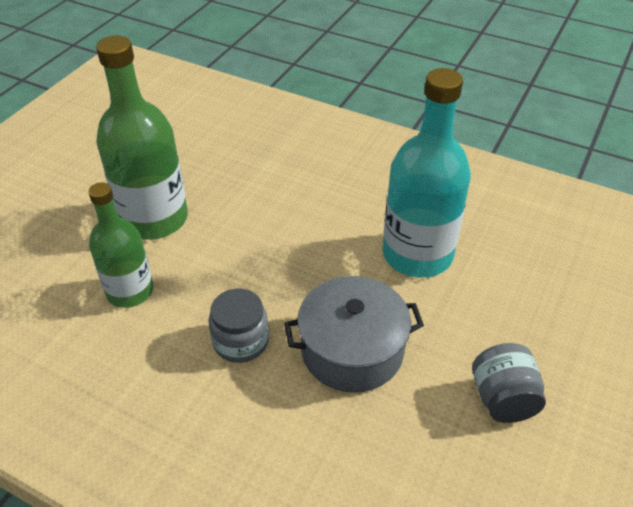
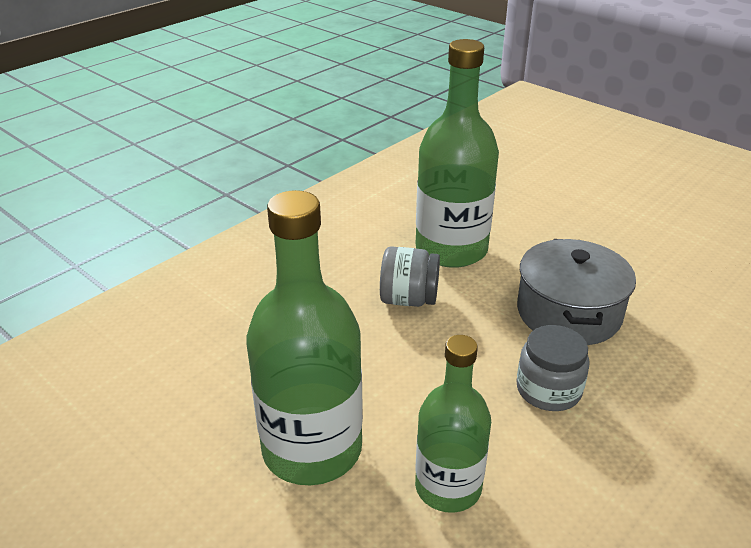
camera: 75 degrees left, 10 degrees down
turquoise bottle [382,68,471,278] -> green bottle [416,39,499,268]
grey jar [472,343,546,423] -> grey jar moved to [380,246,440,307]

